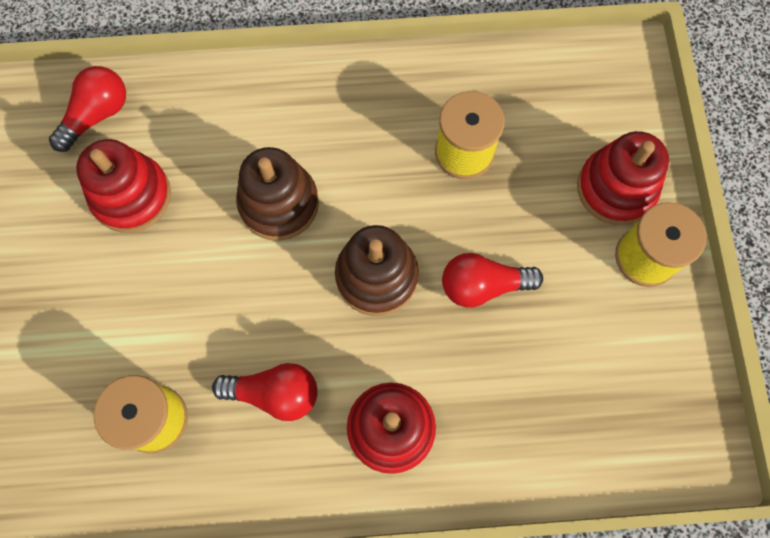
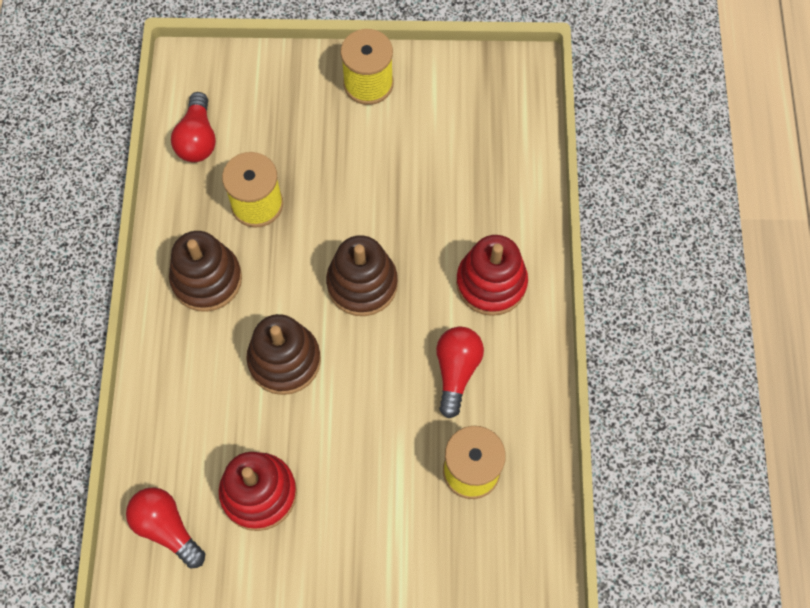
camera: 85 degrees left, 5 degrees down
red light bulb [442,253,543,308] -> red light bulb moved to [171,92,216,162]
red stacking toy [577,131,669,225] -> none
none -> brown stacking toy [169,231,242,312]

